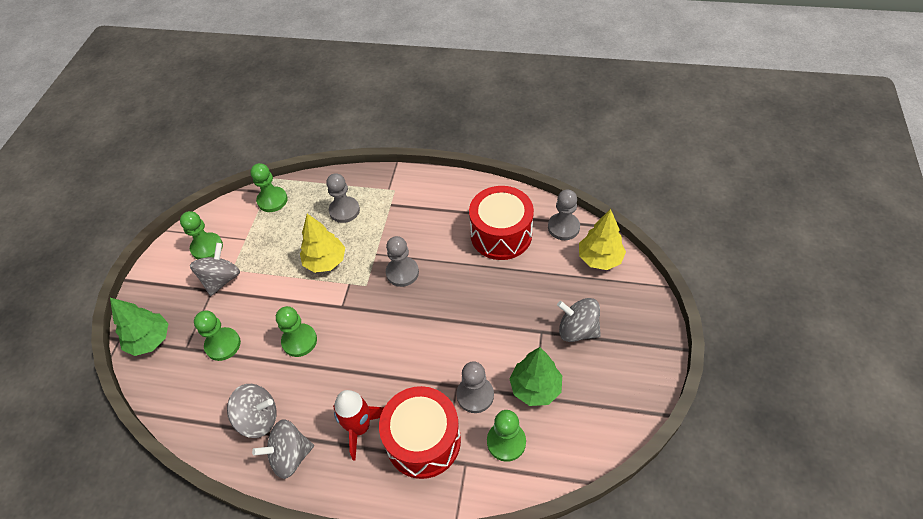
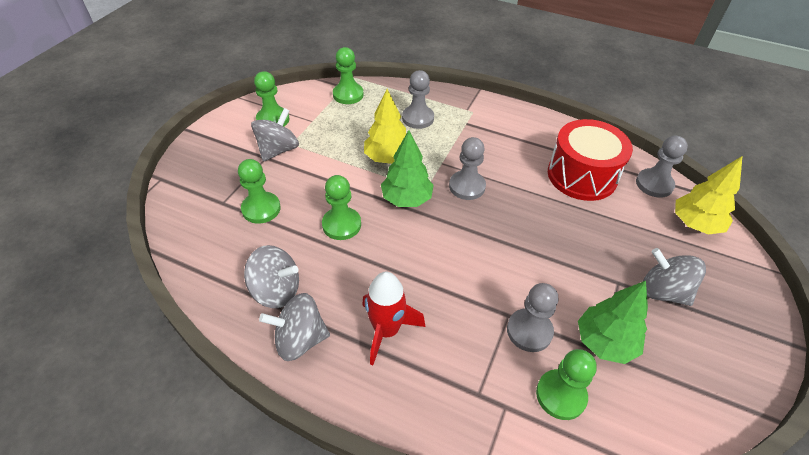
camera: 10 degrees right, 5 degrees down
green tree [110,298,169,356] -> green tree moved to [381,130,434,207]
red drum [379,386,461,479] -> none

